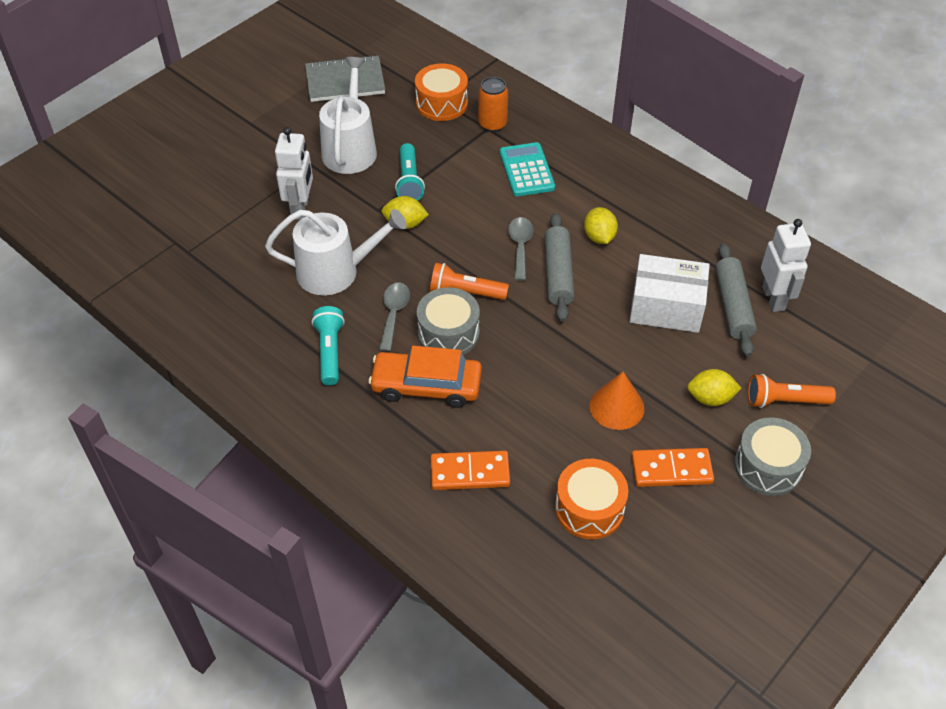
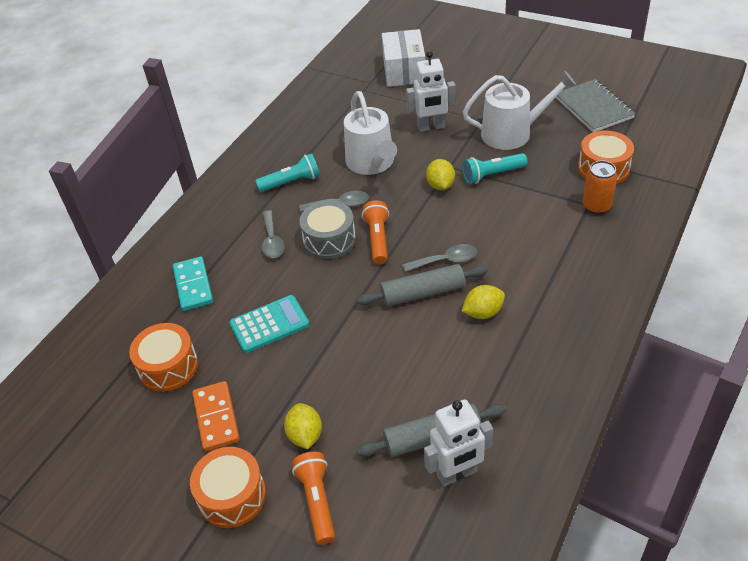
camera: 80 degrees right, 5 degrees down
orange car [369,346,482,408] -> grey spoon [262,210,285,258]
orange domino [431,451,510,490] -> turquoise domino [173,257,213,311]
turquoise calculator [500,142,555,196] -> turquoise calculator moved to [230,295,310,353]
orange cone [589,372,644,430] -> none
white box [629,254,710,333] -> white box moved to [382,29,425,87]
grey drum [734,417,811,496] -> orange drum [190,447,266,528]

